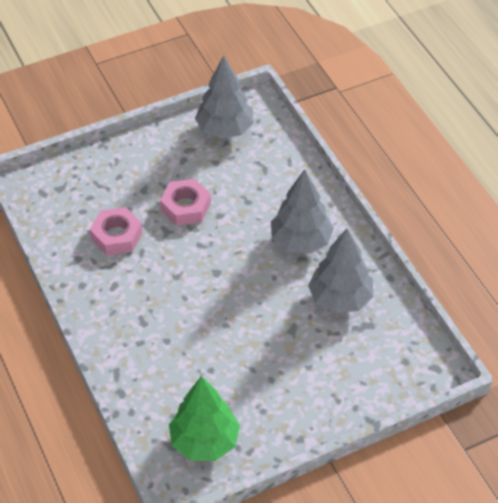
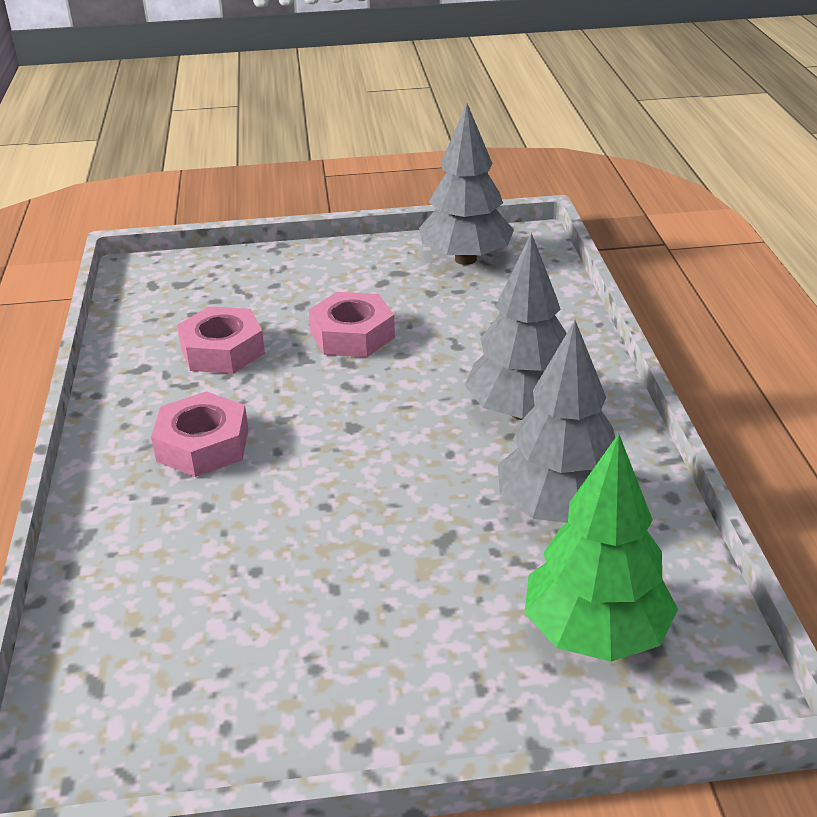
camera: 20 degrees right, 15 degrees down
green tree [169,376,240,461] -> green tree moved to [524,433,678,662]
none -> pink nut [151,391,249,477]

